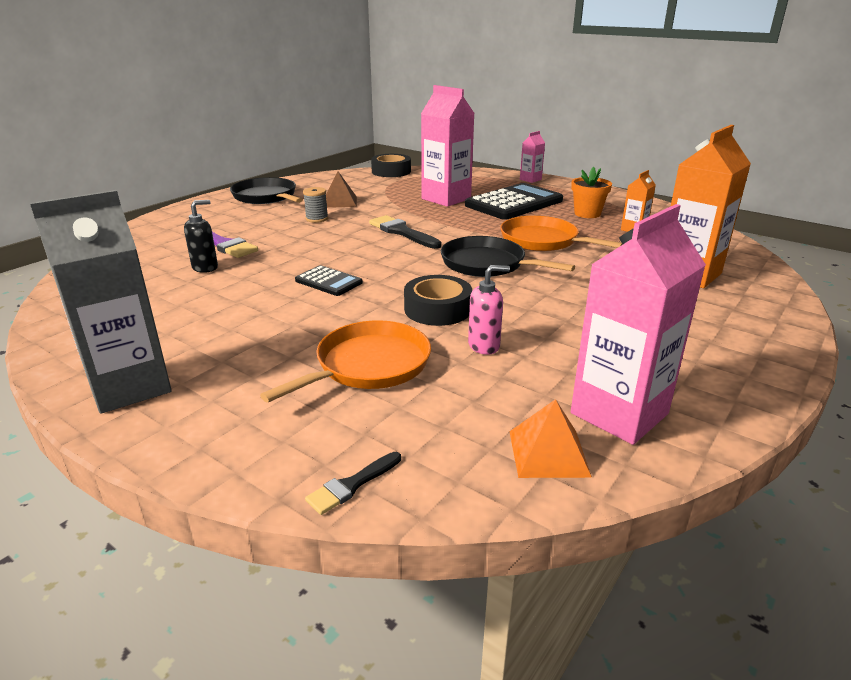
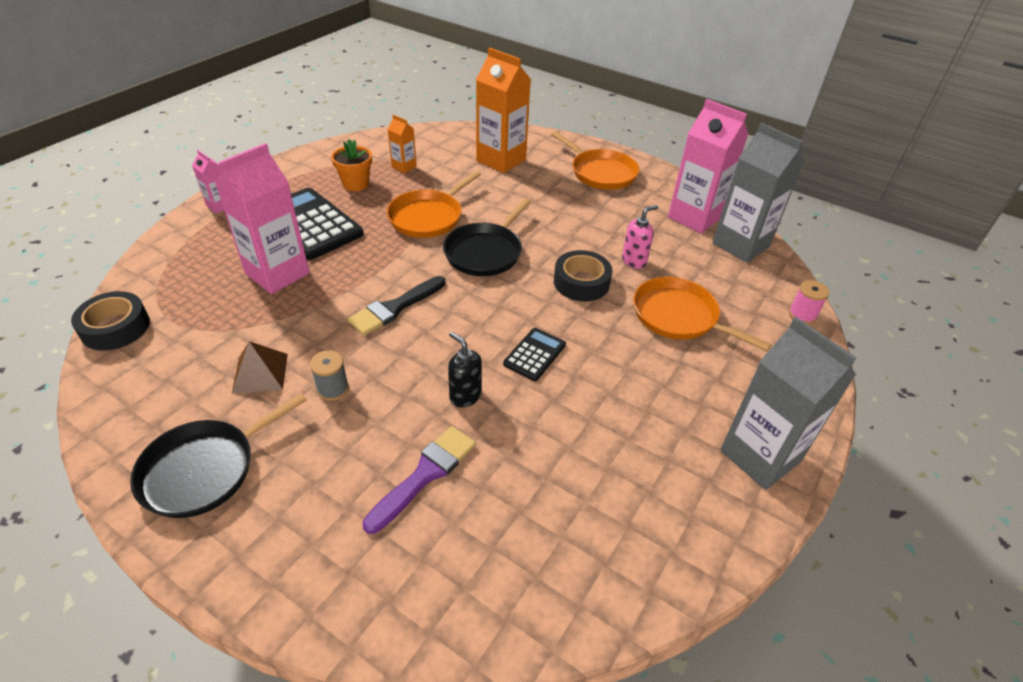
camera: 95 degrees left, 15 degrees up
black soap dispenser [184,200,218,273] -> black soap dispenser moved to [448,332,482,407]
black brush [305,452,401,515] -> pink spool [789,280,829,324]
pink soap dispenser [468,265,510,355] -> pink soap dispenser turned 75 degrees clockwise [622,205,658,269]
orange pyramid [509,399,592,478] -> grey carton [712,123,804,263]
none -> orange pan [551,131,640,190]

